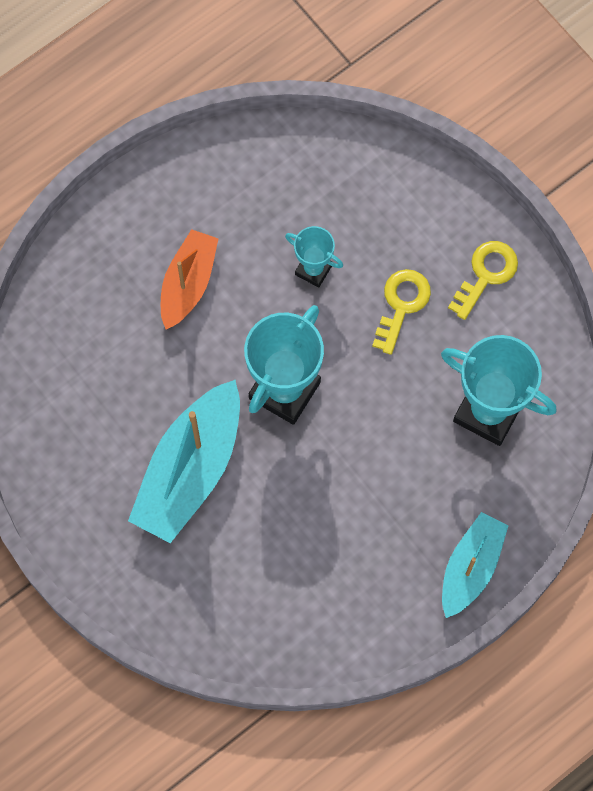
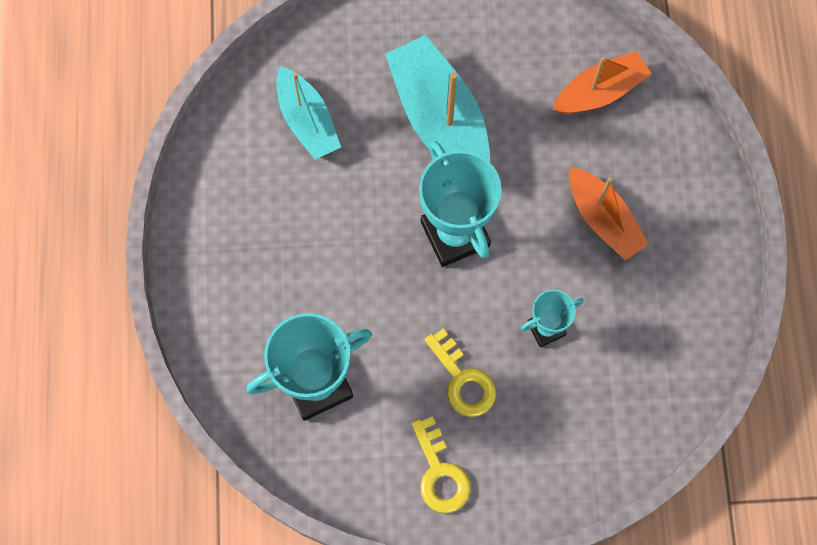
camera: 125 degrees right, 0 degrees up
turquoise boat [442,512,509,618] -> turquoise boat moved to [276,66,341,160]
none -> orange boat [553,51,652,114]

